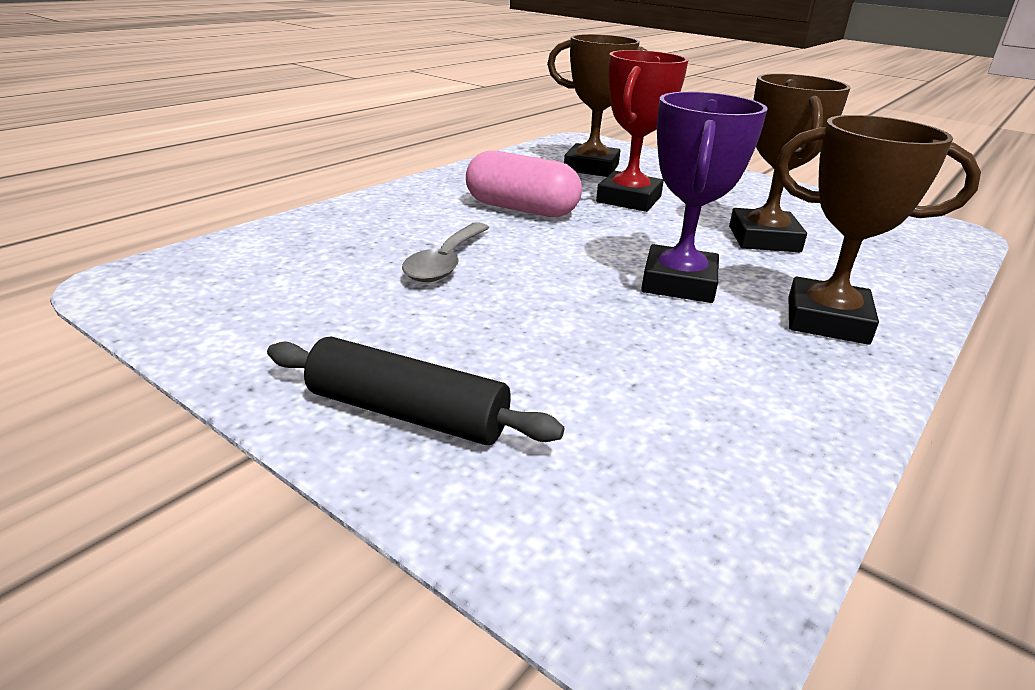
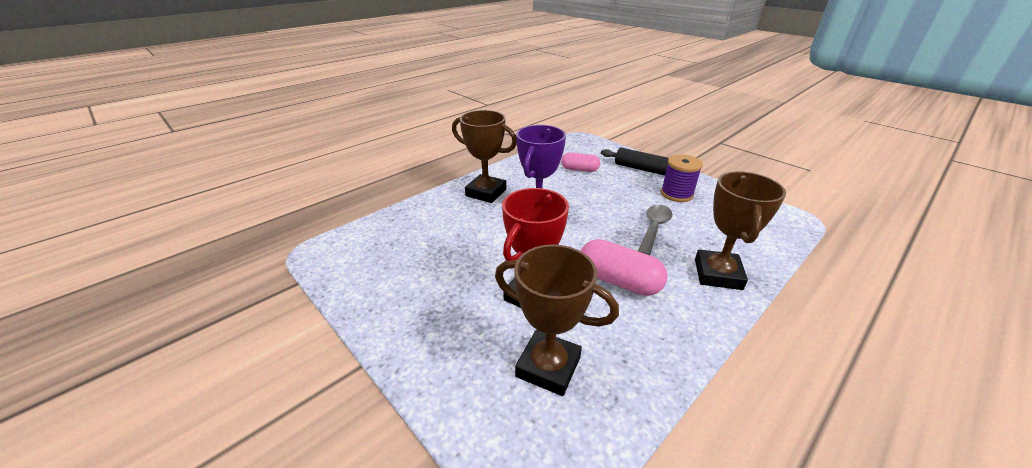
camera: 170 degrees left, 5 degrees up
brown trophy [729,73,851,252] -> brown trophy moved to [695,171,786,290]
none -> pink capsule [561,152,600,172]
none -> purple spool [661,154,703,202]

